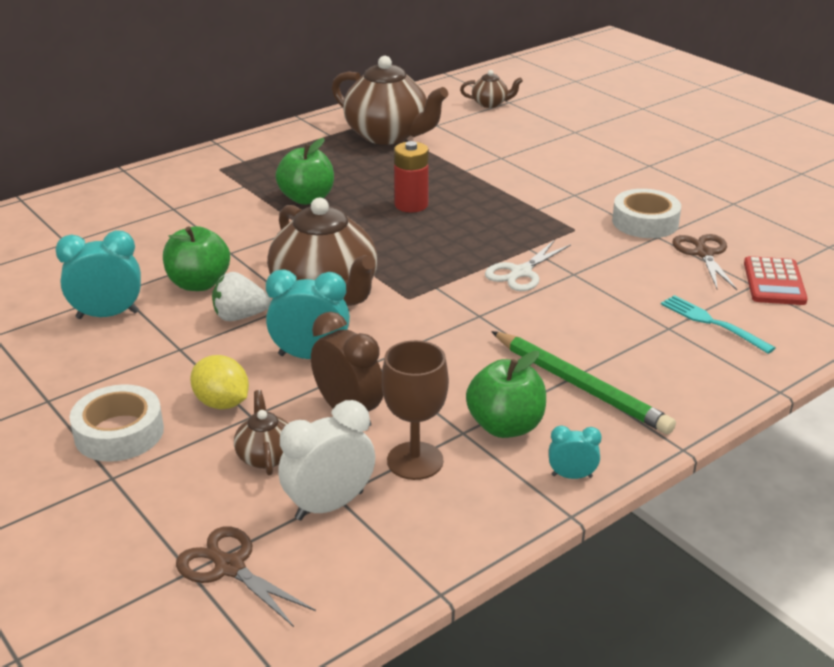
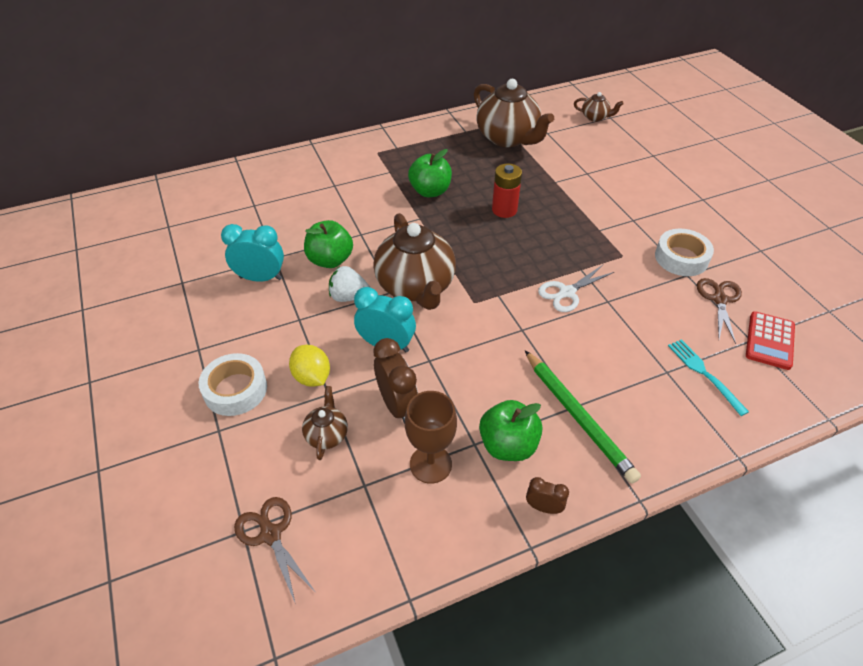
camera: 15 degrees right, 15 degrees up
white clock [278,400,375,520] -> none
turquoise clock [549,426,602,479] -> brown clock [526,477,569,514]

